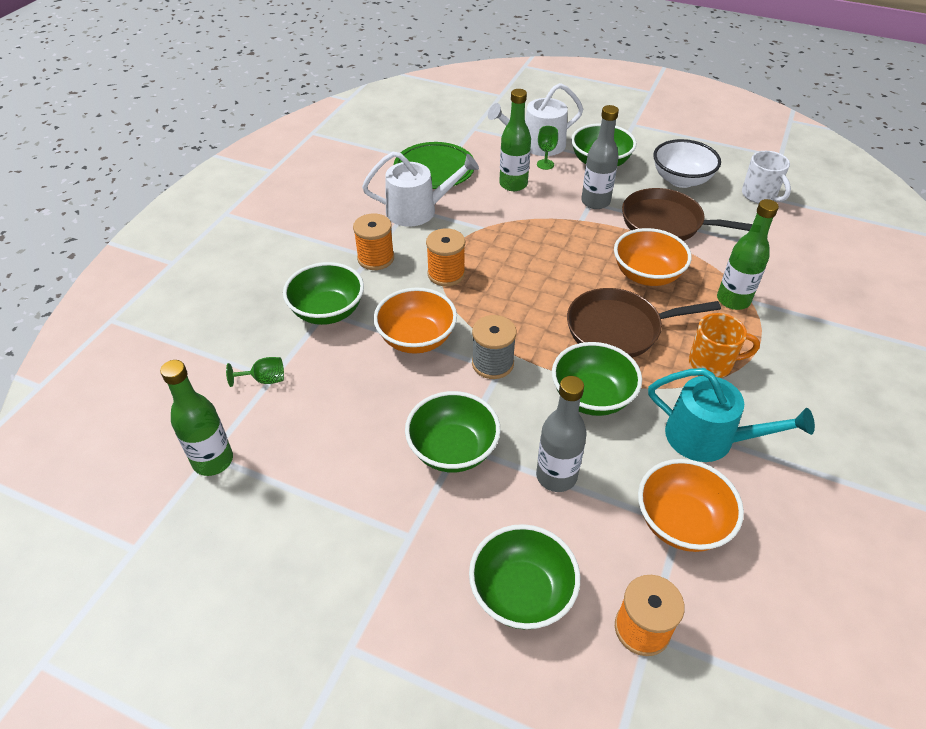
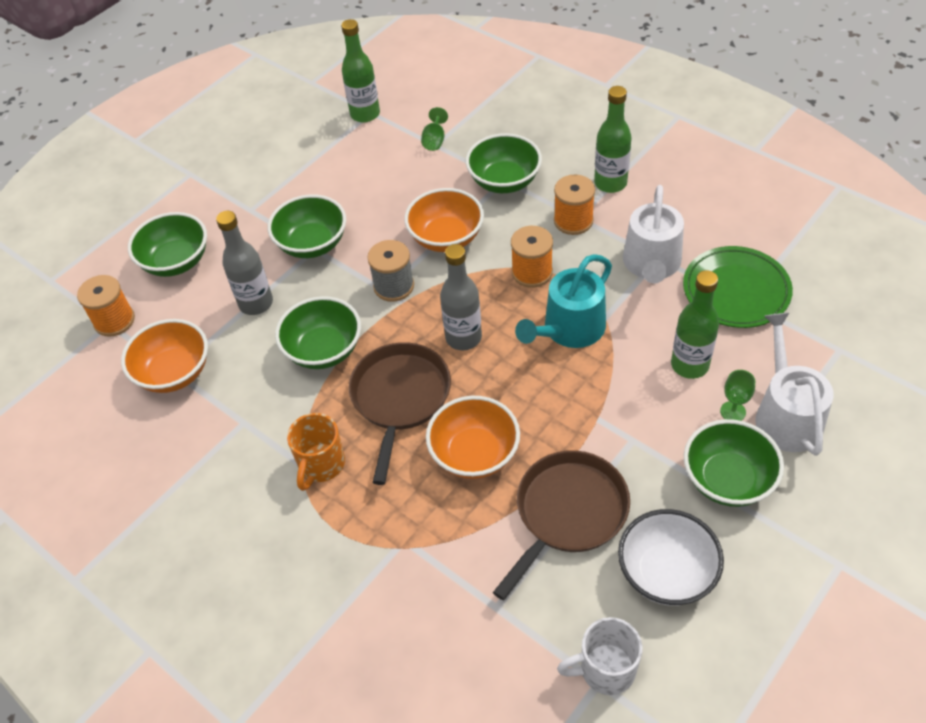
camera: 110 degrees right, 5 degrees up
grey bottle [581,105,619,209] -> grey bottle moved to [440,244,482,350]
turquoise watering can [648,368,815,462] -> turquoise watering can moved to [515,254,612,348]
green bottle [717,199,779,310] -> green bottle moved to [594,86,632,193]

